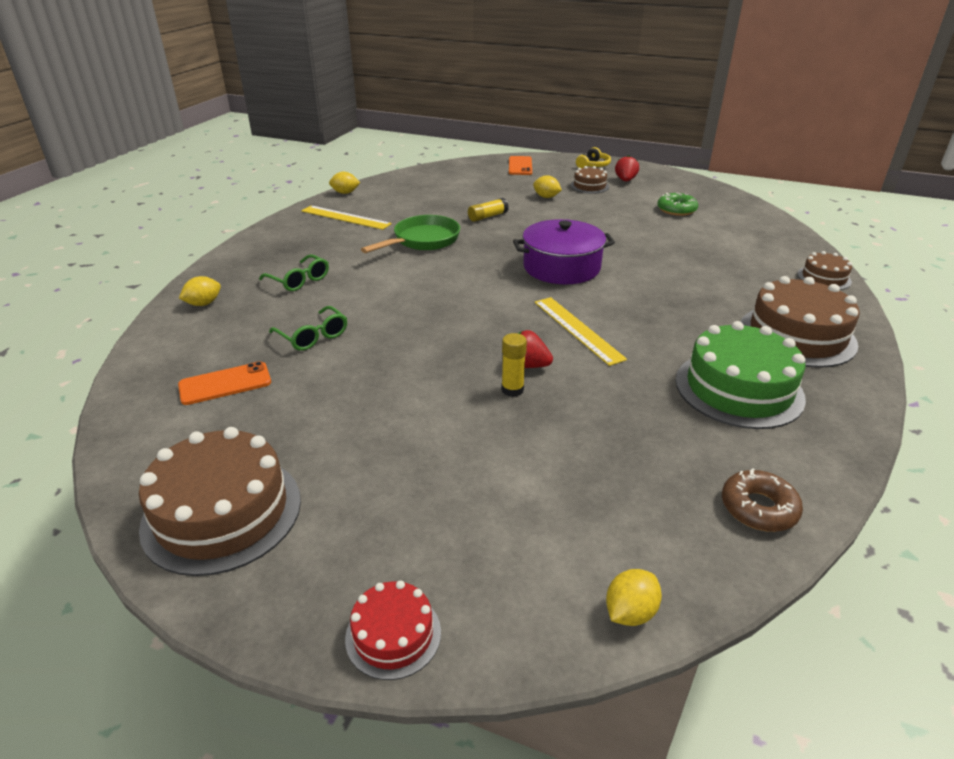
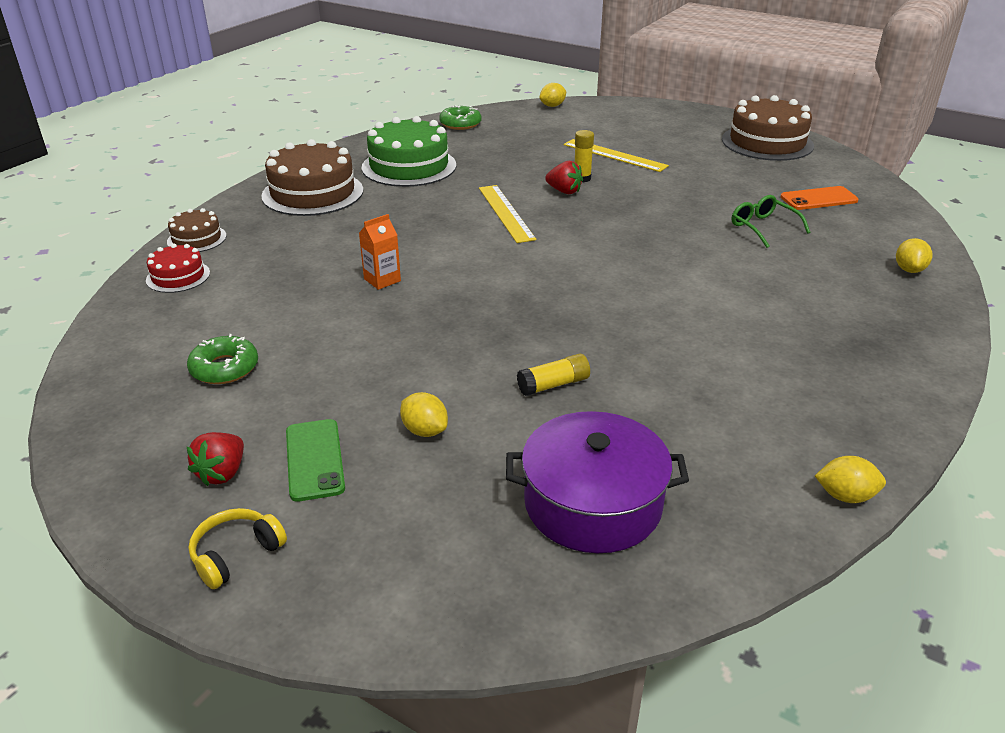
camera: 170 degrees left, 0 degrees up
yellow lemon [179,276,221,306] -> yellow lemon turned 45 degrees counterclockwise [896,238,932,273]
green glasses [259,254,329,291] -> none
yellow ruler [301,205,392,230] -> yellow ruler moved to [564,139,669,172]
red cake [345,580,441,680] -> red cake moved to [146,244,210,293]
green pan [361,215,460,253] -> none
orange phone [509,156,532,175] -> none
purple pot [513,219,615,284] -> purple pot moved to [506,411,689,553]
brown cake [570,166,609,194] -> green phone [286,419,345,502]
brown donut [722,468,803,532] -> green donut [439,105,481,130]
none -> orange carton [359,214,401,290]

